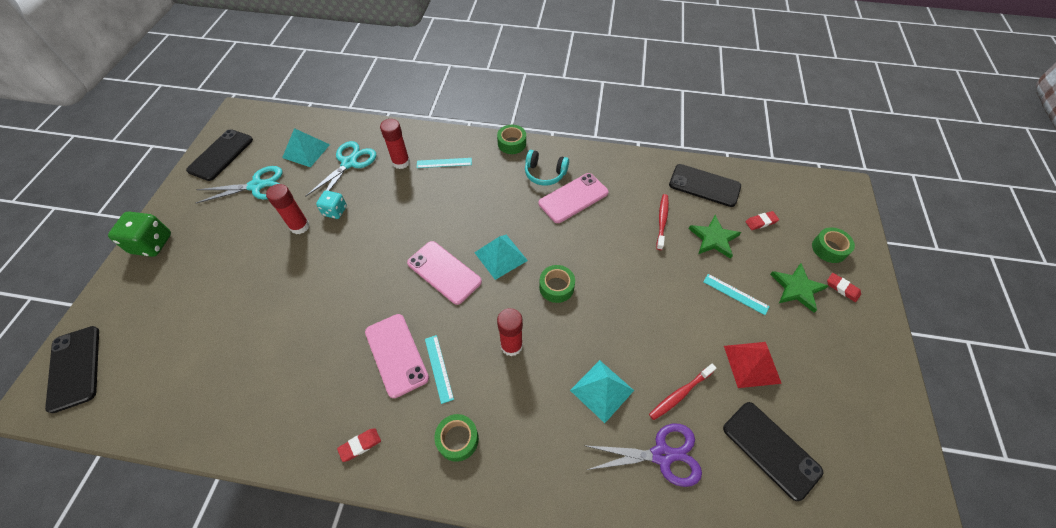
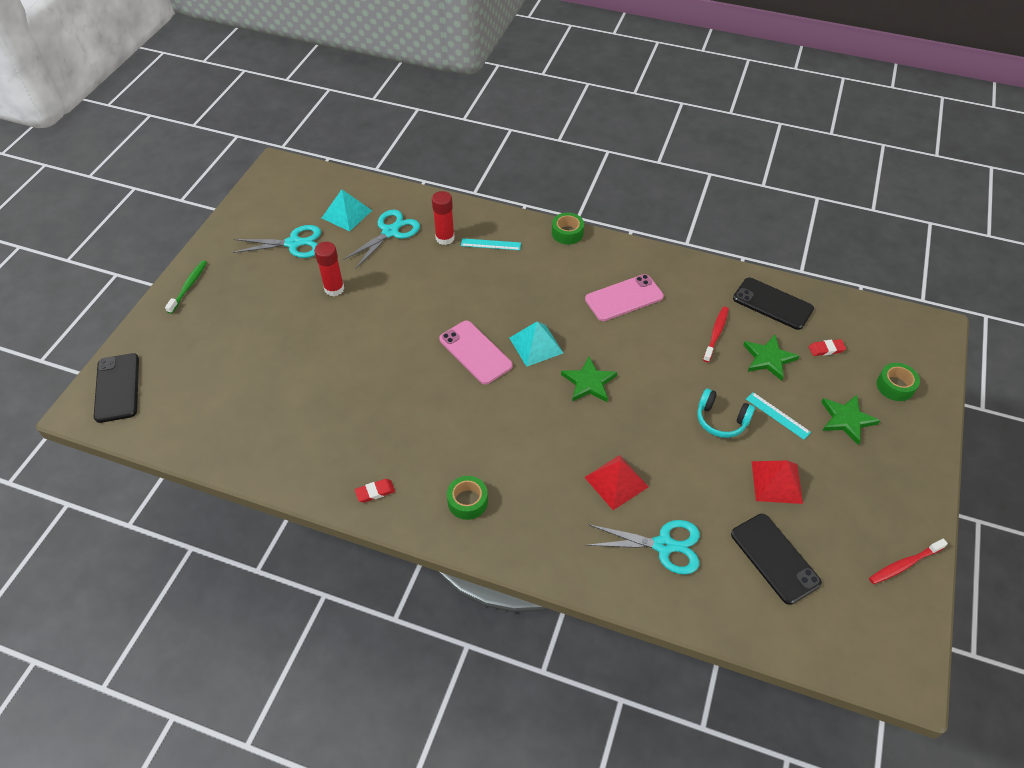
camera: 10 degrees right, 5 degrees down
green dice [108,212,171,257] -> green toothbrush [165,260,207,314]
black phone [186,129,253,181] -> none
turquoise dice [316,191,347,219] -> none
pink phone [365,314,429,398] -> none
turquoise ruler [425,335,454,404] -> none
red glue stick [497,308,523,356] -> none
turquoise headphones [525,150,569,186] -> turquoise headphones moved to [697,388,755,438]
green tape [539,265,575,303] -> green star [561,356,617,402]
turquoise pyramid [570,360,634,423] -> red pyramid [584,455,649,510]
purple scissors [583,424,702,487] -> turquoise scissors [586,520,700,575]
red toothbrush [649,364,716,420] -> red toothbrush moved to [869,539,948,584]
red eraser [827,273,861,302] -> none

